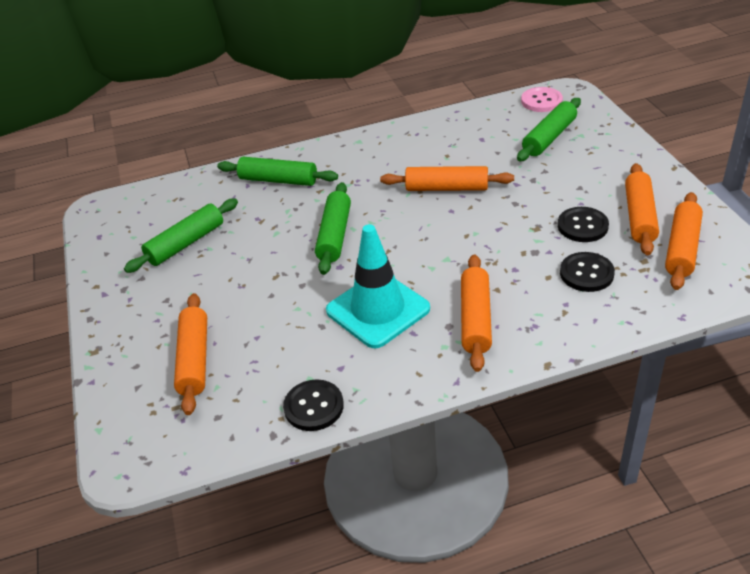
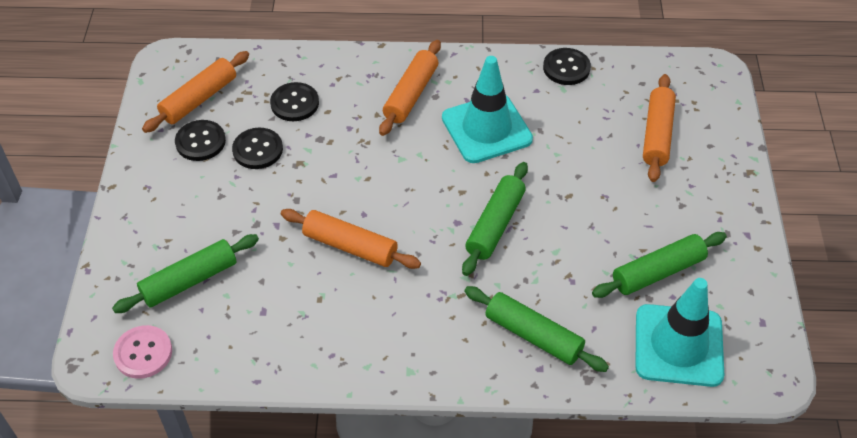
camera: 165 degrees left, 10 degrees up
orange rolling pin [625,163,659,255] -> black button [175,120,226,161]
none -> turquoise traffic cone [635,278,724,387]

